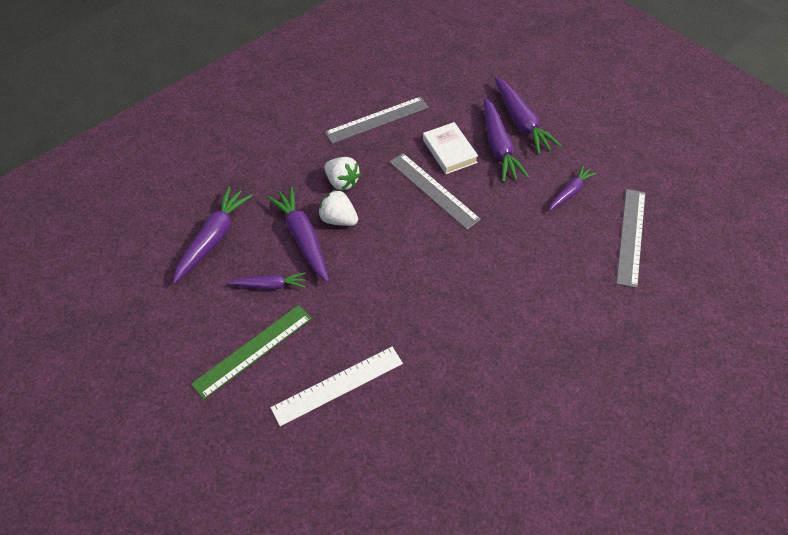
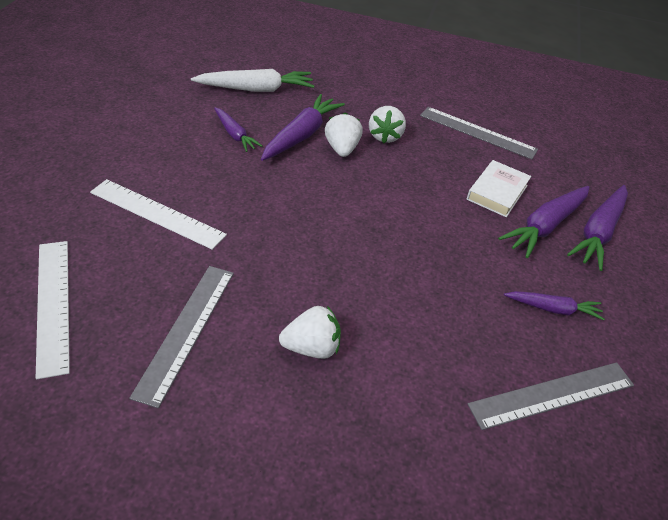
camera: 50 degrees right, 10 degrees down
purple carrot [173,186,253,284] -> white carrot [191,69,314,92]
green ruler [191,305,312,399] -> none
grey ruler [389,153,481,230] -> grey ruler moved to [129,266,234,408]
none -> white ruler [36,241,70,380]
none -> white strawberry [279,306,341,359]

